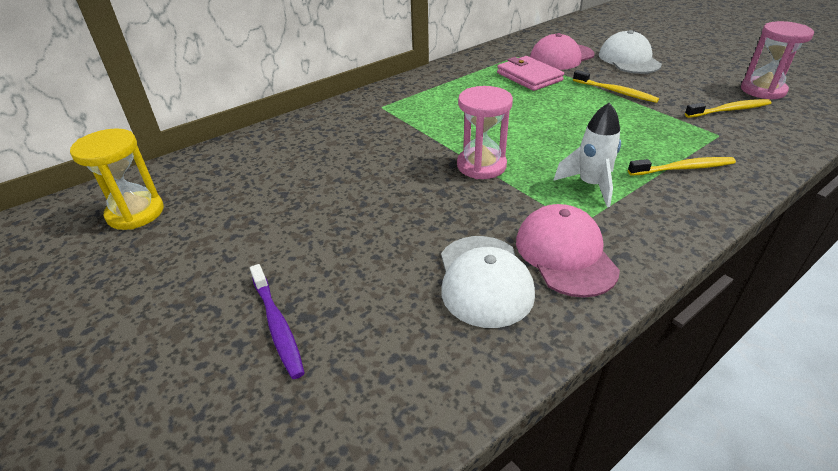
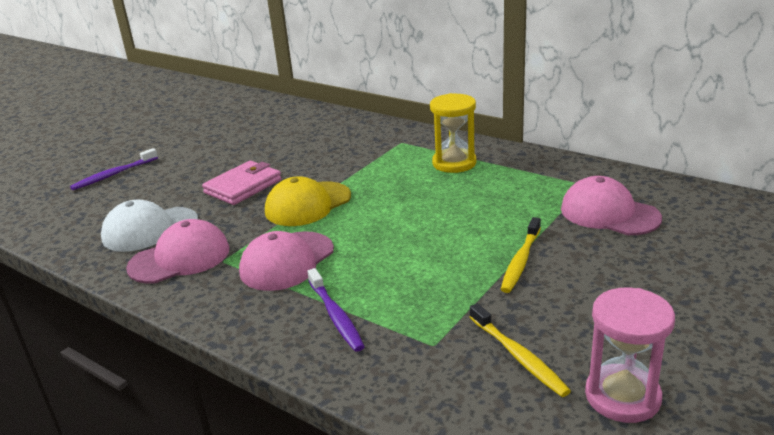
camera: 75 degrees right, 10 degrees down
yellow hourglass [70,128,164,230] -> yellow hourglass moved to [430,93,476,173]
pink hourglass [457,86,513,179] -> yellow cap [265,176,351,226]
pink wallet [497,56,564,91] -> pink wallet moved to [202,161,282,205]
white rocket [553,102,621,207] -> pink cap [239,231,334,291]
white cap [599,30,662,74] -> none
yellow toothbrush [628,157,736,176] -> purple toothbrush [307,268,365,352]

